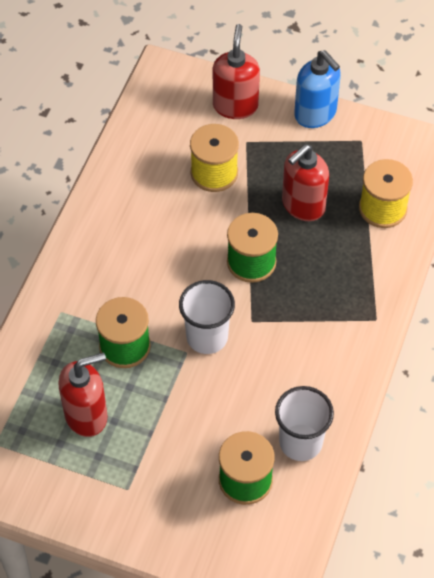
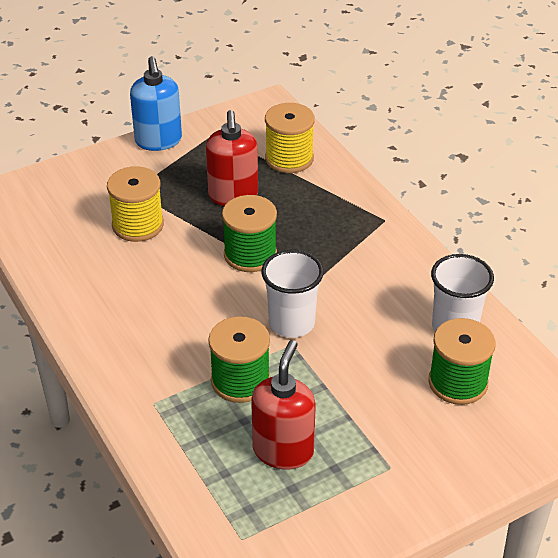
camera: 50 degrees left, 15 degrees down
red soap dispenser [213,24,260,119] -> none
blue soap dispenser [294,50,341,128] -> blue soap dispenser turned 75 degrees clockwise [130,56,182,151]

